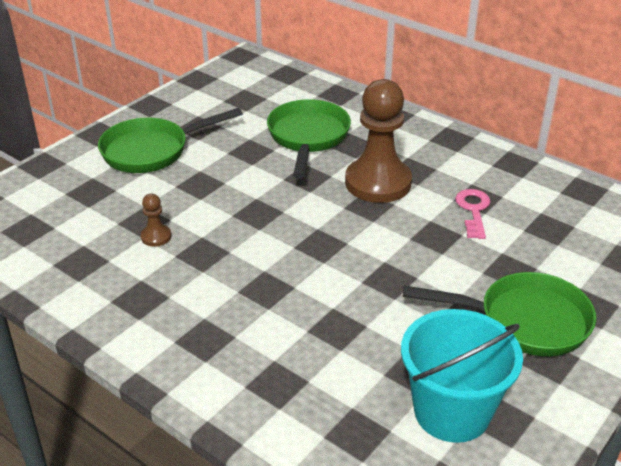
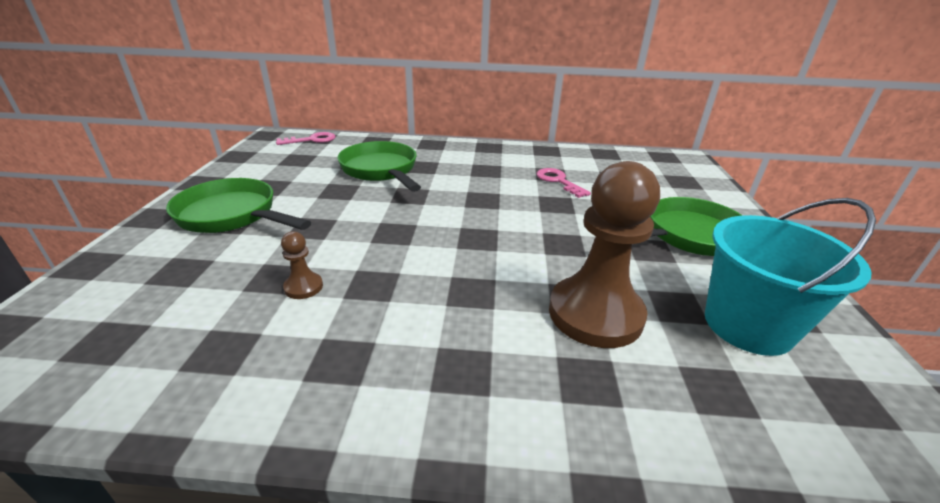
camera: 35 degrees left, 5 degrees down
green pan [98,108,243,173] -> green pan turned 90 degrees clockwise [166,178,311,233]
brown pawn [345,79,412,203] -> brown pawn moved to [549,161,660,348]
none -> pink key [276,132,335,145]

